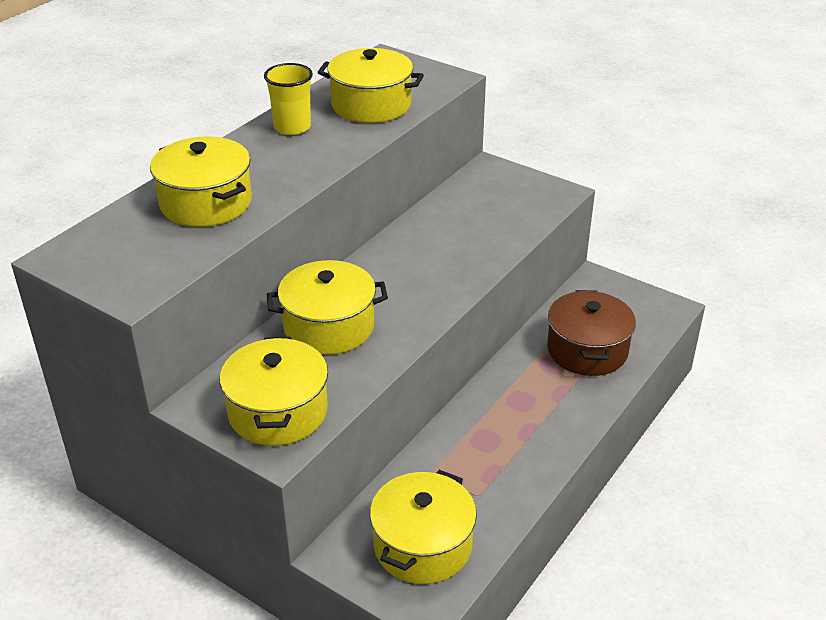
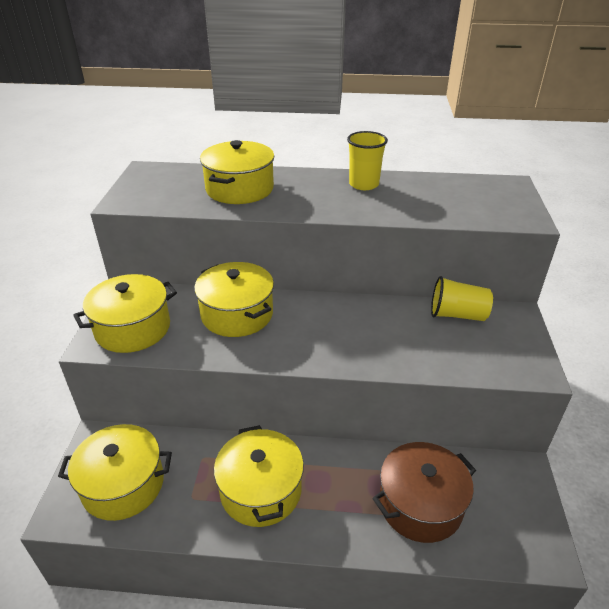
camera: 60 degrees right, 0 degrees up
yellow pot [318,48,424,123] -> yellow pot moved to [214,425,304,527]
none -> yellow cup [431,276,493,321]

